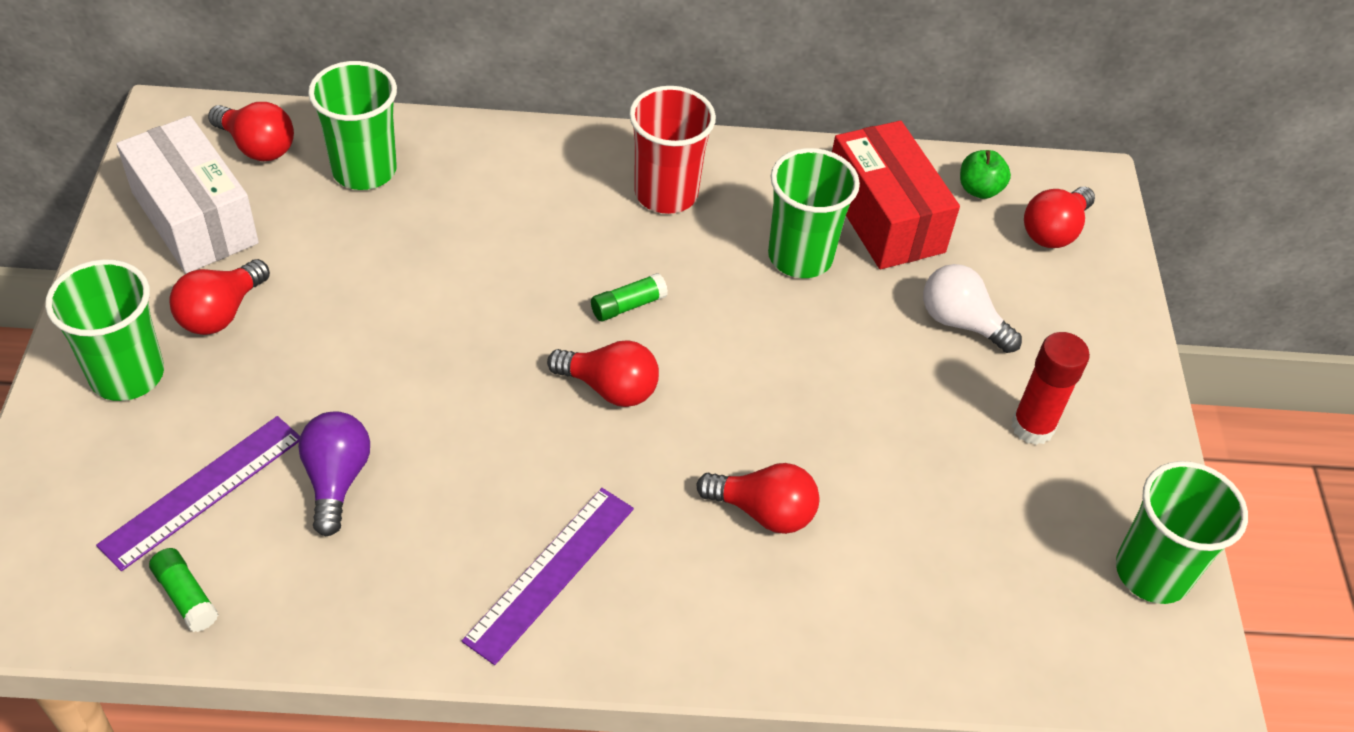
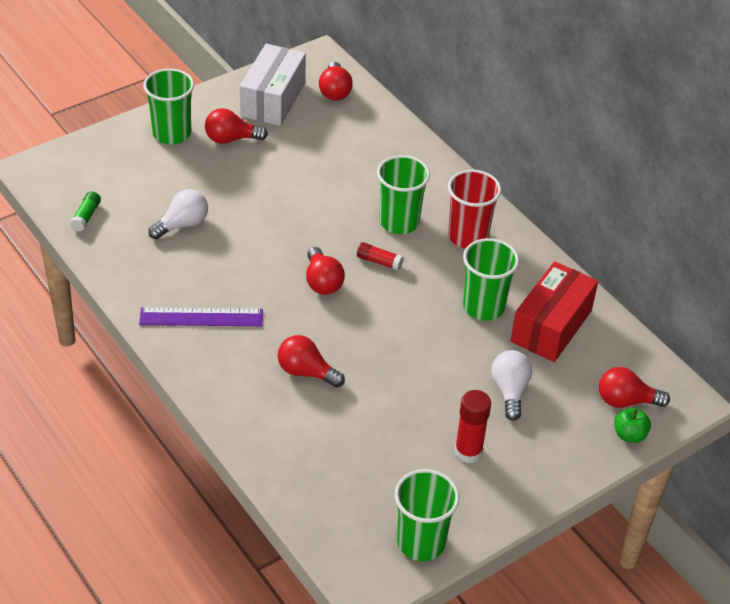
camera: 55 degrees right, 5 degrees down
purple ruler [96,416,300,571] -> none
purple light bulb [298,411,370,536] -> white light bulb [148,189,208,239]
green cup [308,61,397,190] -> green cup moved to [377,155,430,234]
green glue stick [591,273,668,321] -> red glue stick [357,242,404,271]
red light bulb [696,463,819,534] -> red light bulb turned 135 degrees clockwise [278,335,345,388]
green apple [960,150,1011,199] -> green apple moved to [614,408,651,443]

